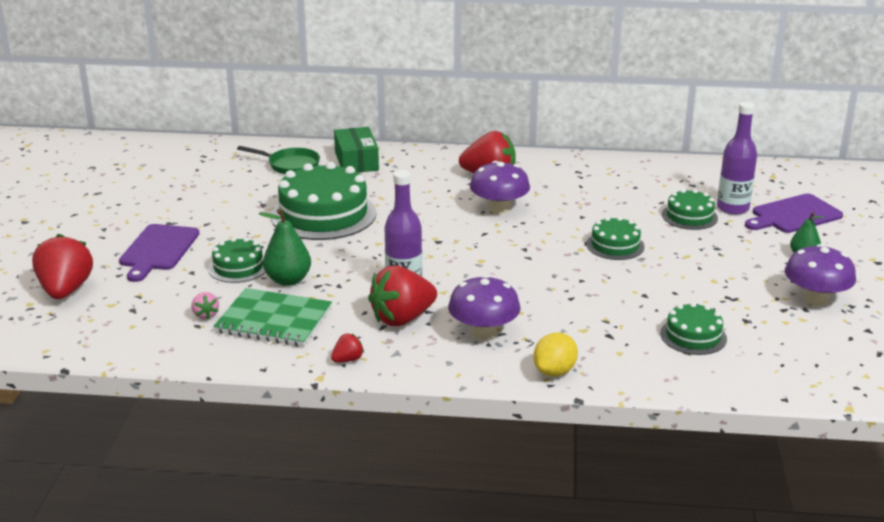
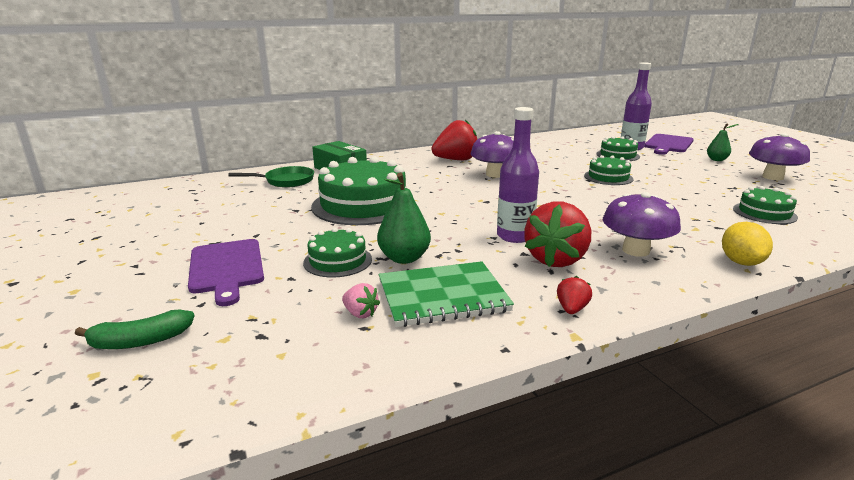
camera: 30 degrees left, 5 degrees down
red strawberry [32,234,93,299] -> green banana [75,309,194,349]

